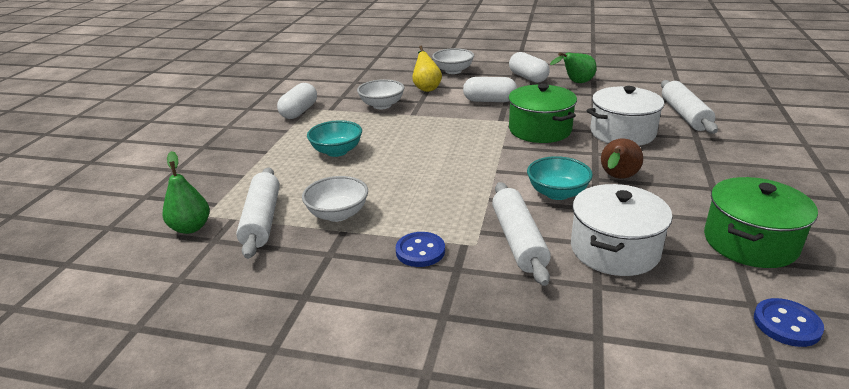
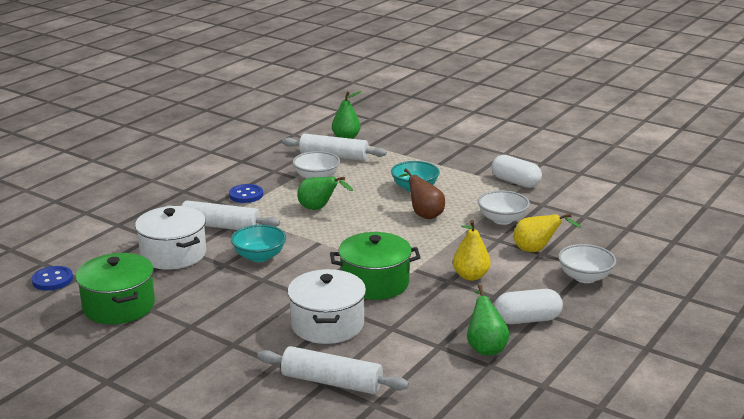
camera: 110 degrees right, 5 degrees down
white capsule [463,77,517,102] -> yellow pear [453,220,491,281]
brown pear [601,138,643,179] -> brown pear moved to [399,168,445,219]
none -> green pear [297,176,353,210]

